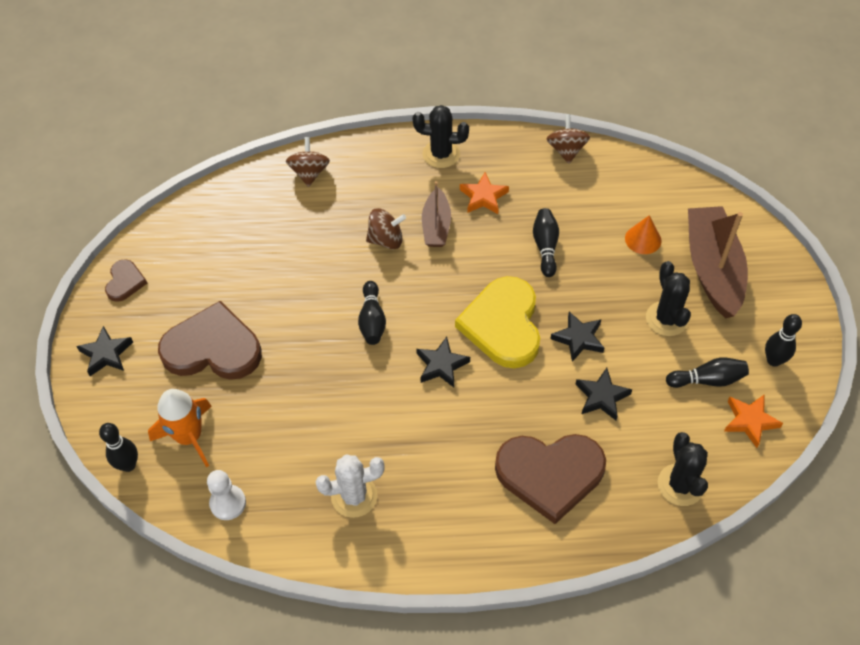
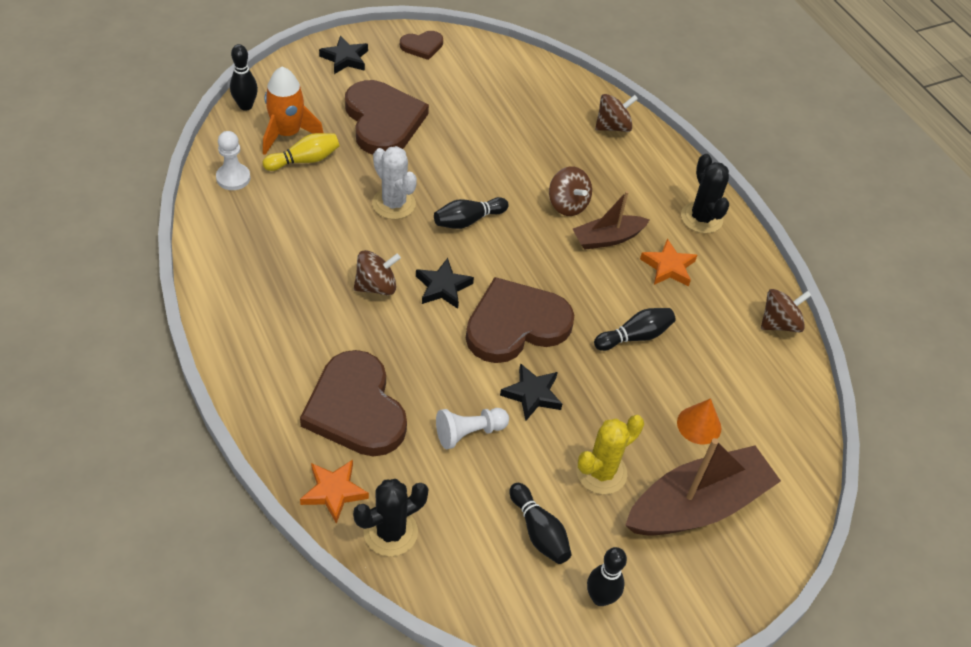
camera: 60 degrees right, 5 degrees down
white cactus [315,455,385,518] -> white cactus moved to [372,146,417,219]
yellow heart [455,276,540,368] -> brown heart [466,277,574,363]
black star [576,368,632,420] -> white pawn [436,408,509,449]
black cactus [646,261,691,336] -> yellow cactus [576,415,644,495]
orange star [724,395,783,448] -> orange star moved to [300,460,369,524]
none -> yellow bowling pin [263,133,339,171]
none -> brown spinning top [354,250,401,295]

